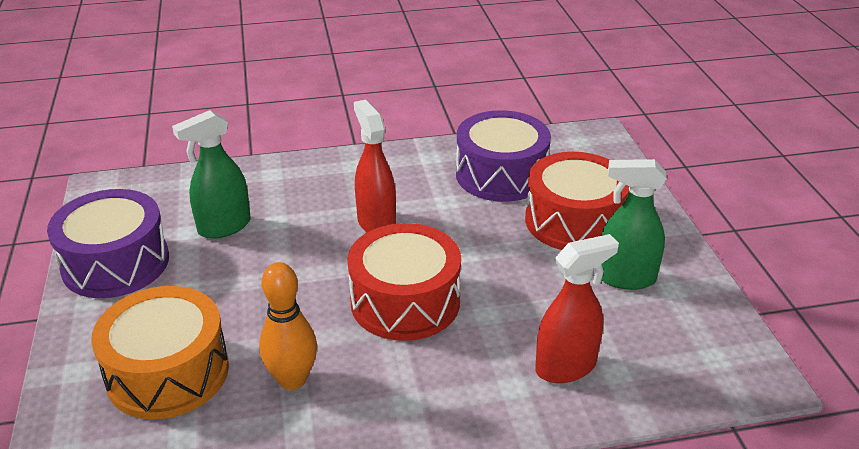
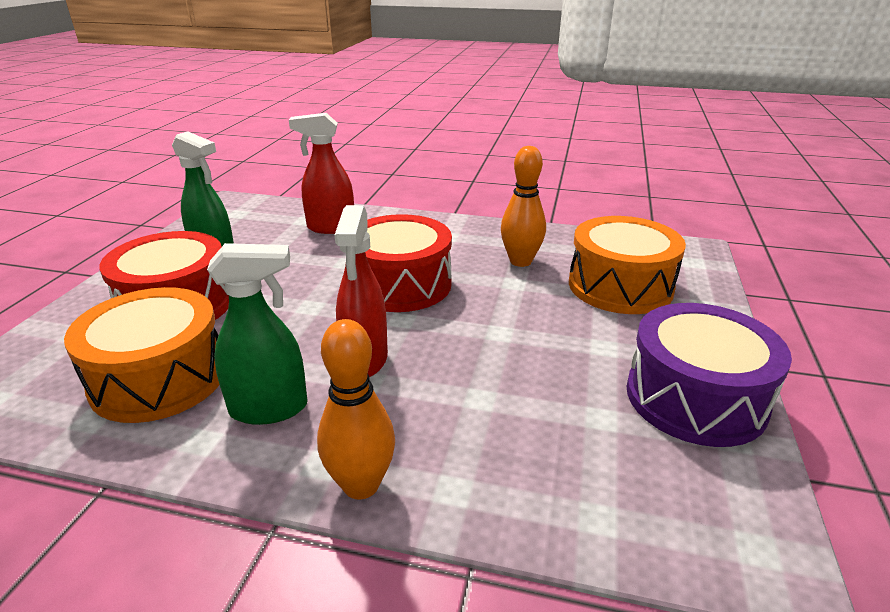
camera: 155 degrees left, 5 degrees down
green spray bottle [172,110,251,239] -> green spray bottle moved to [207,243,308,425]
purple drum [456,110,551,202] -> orange drum [64,287,220,423]
none -> orange bowling pin [317,319,395,500]

